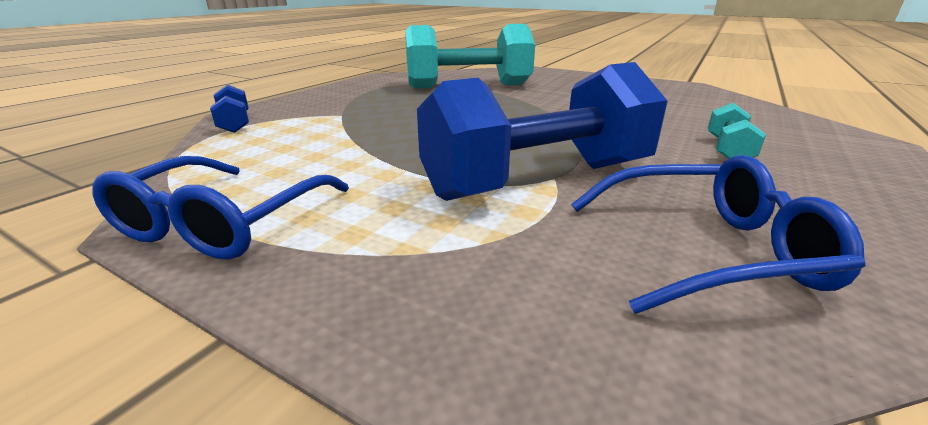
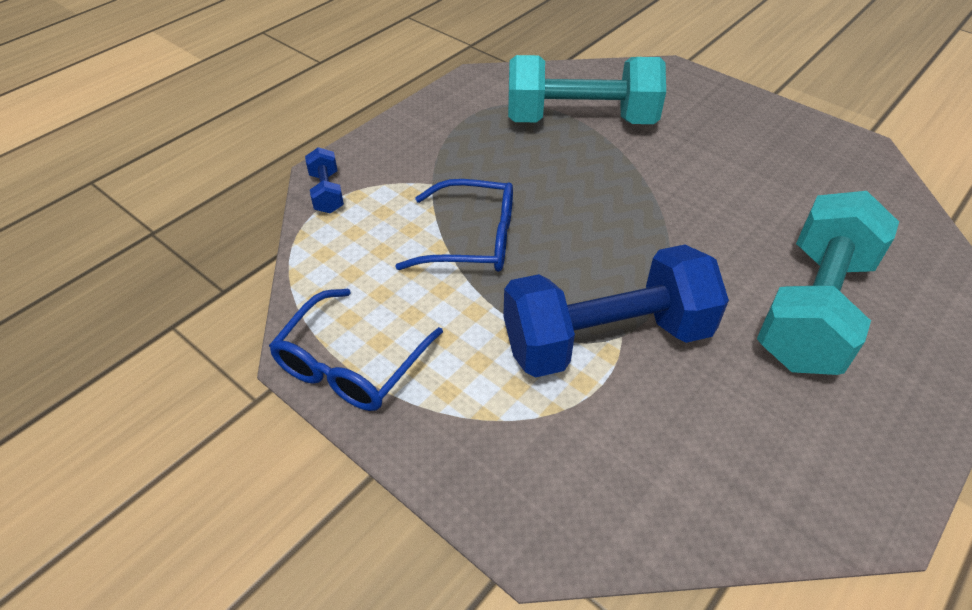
camera: 10 degrees right, 20 degrees up
blue glasses [571,155,865,314] -> blue glasses moved to [395,179,513,272]
turquoise dumbbell [707,103,766,159] -> turquoise dumbbell [757,191,899,375], size x2.35

